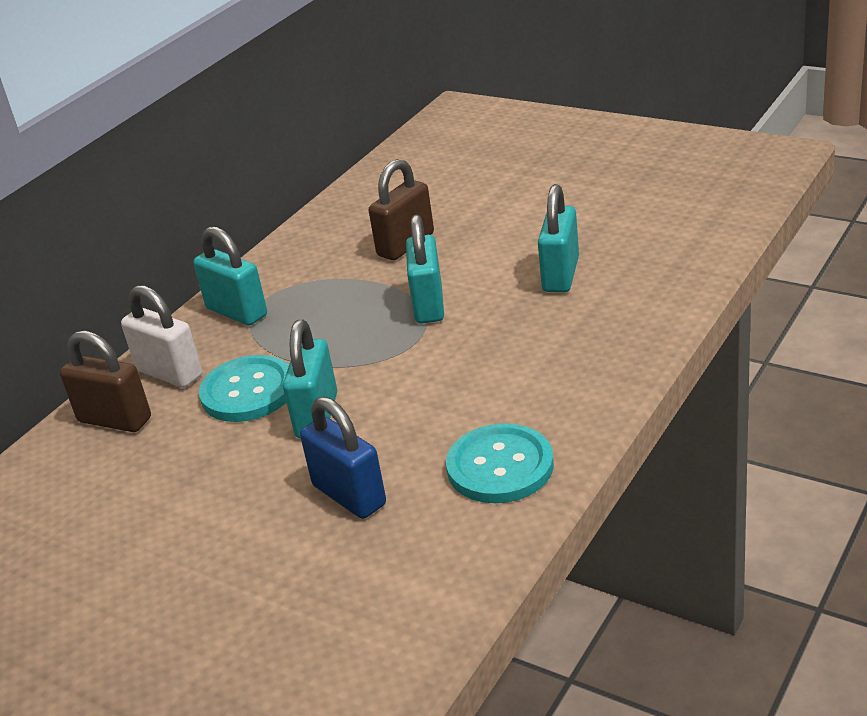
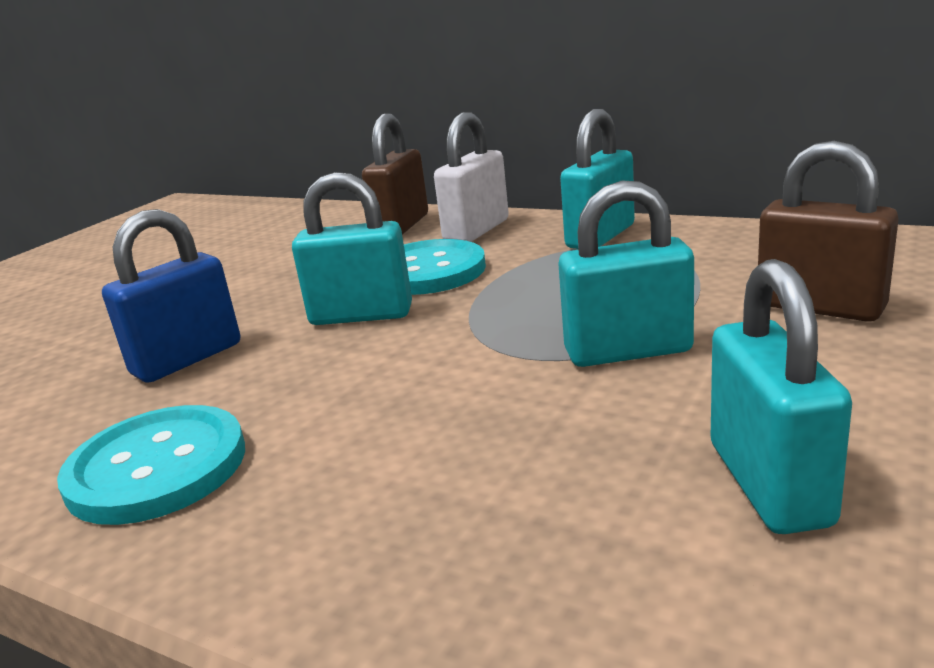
camera: 85 degrees right, 10 degrees down
turquoise padlock [538,184,579,292] -> turquoise padlock turned 75 degrees clockwise [711,259,852,534]

